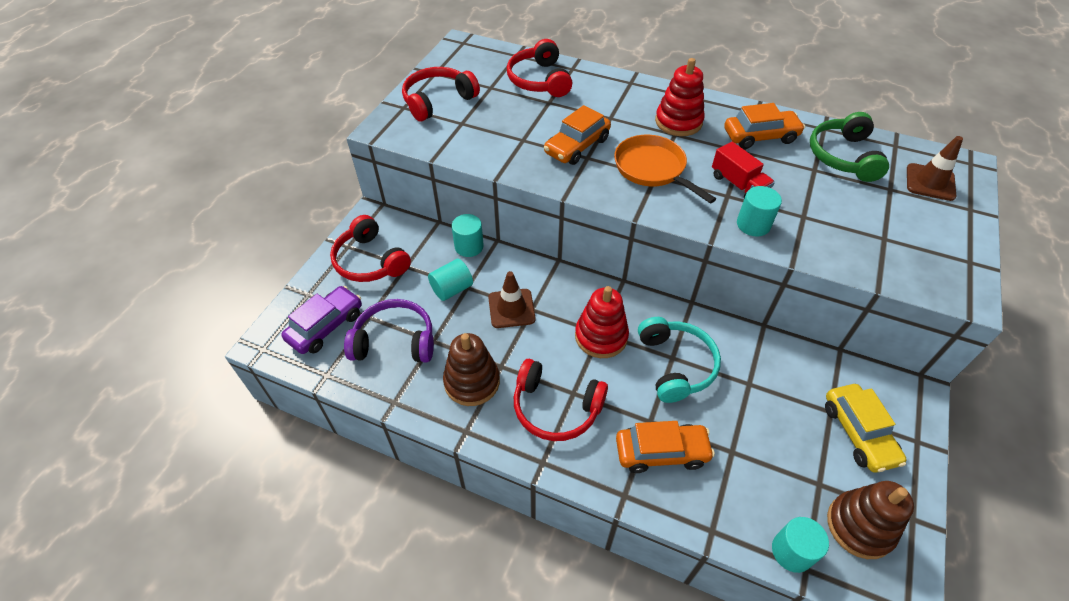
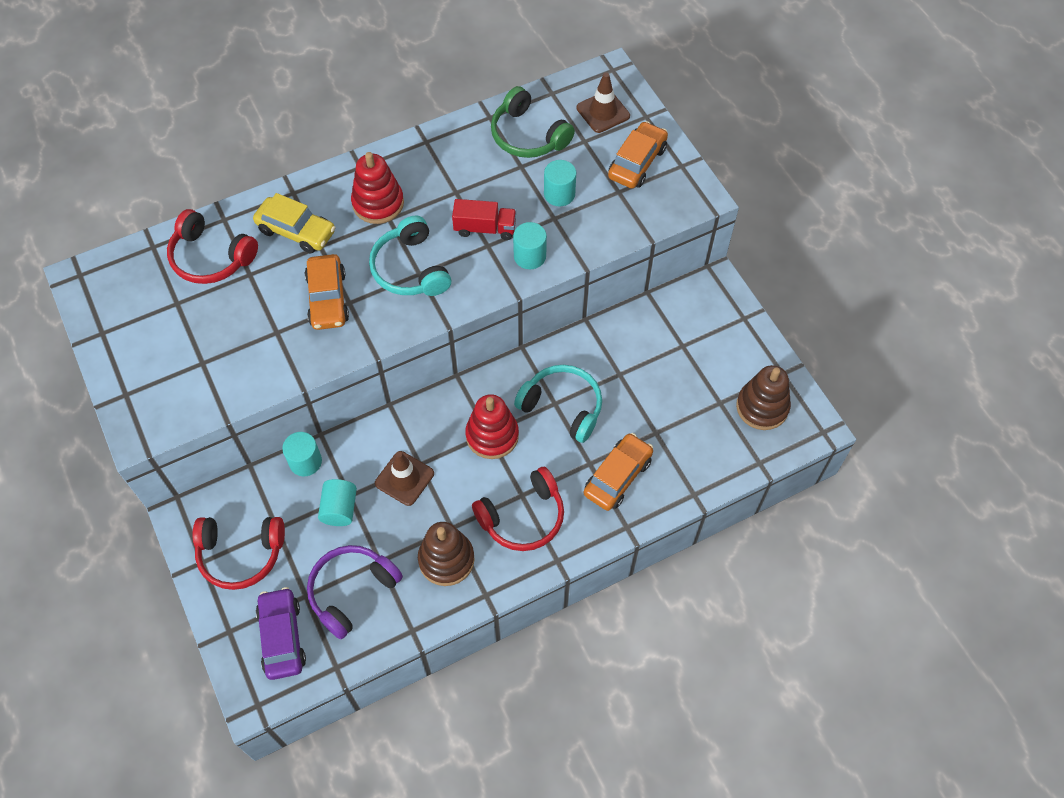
camera: 50 degrees left, 10 degrees up
red headphones [402,67,480,122] -> none
orange pan [614,135,716,204] -> turquoise headphones [369,216,451,296]
orange car [724,103,805,149] -> orange car moved to [608,121,668,188]
turquoise cylinder [772,517,829,573] -> turquoise cylinder moved to [544,160,576,206]
yellow car [825,384,907,473] -> yellow car moved to [253,193,336,253]

